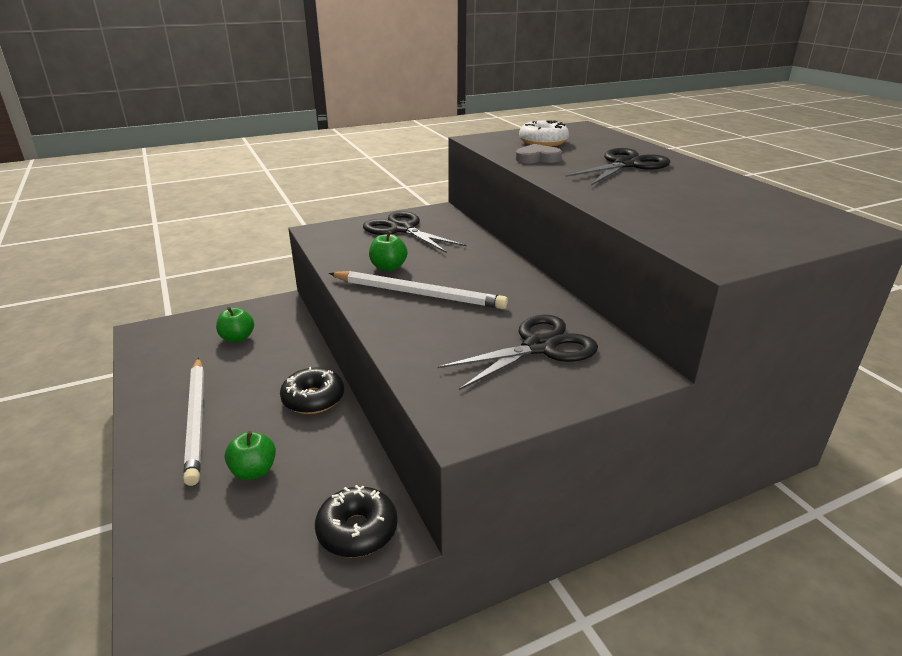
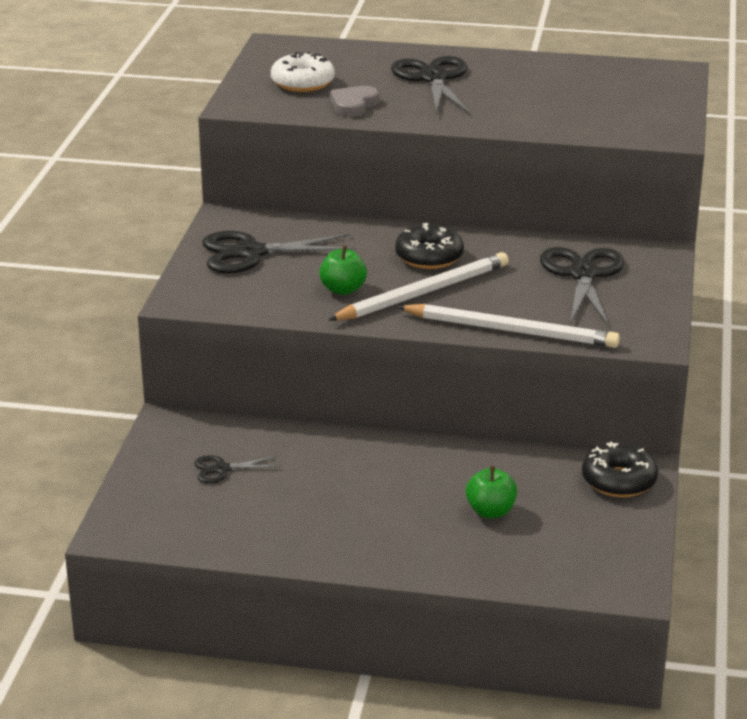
camera: 55 degrees left, 0 degrees up
white pencil [183,358,204,486] -> white pencil moved to [397,304,620,348]
green apple [216,307,254,342] -> black scissors [194,455,281,483]
black donut [280,367,344,414] -> black donut moved to [395,223,464,269]

